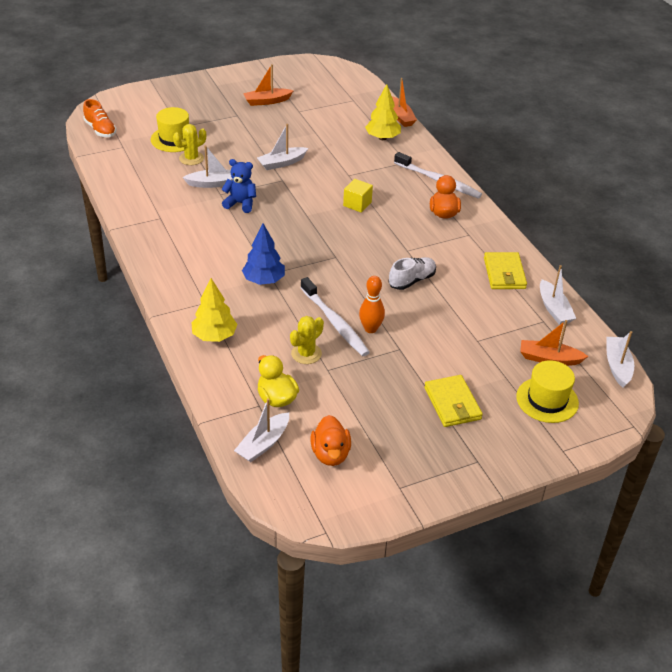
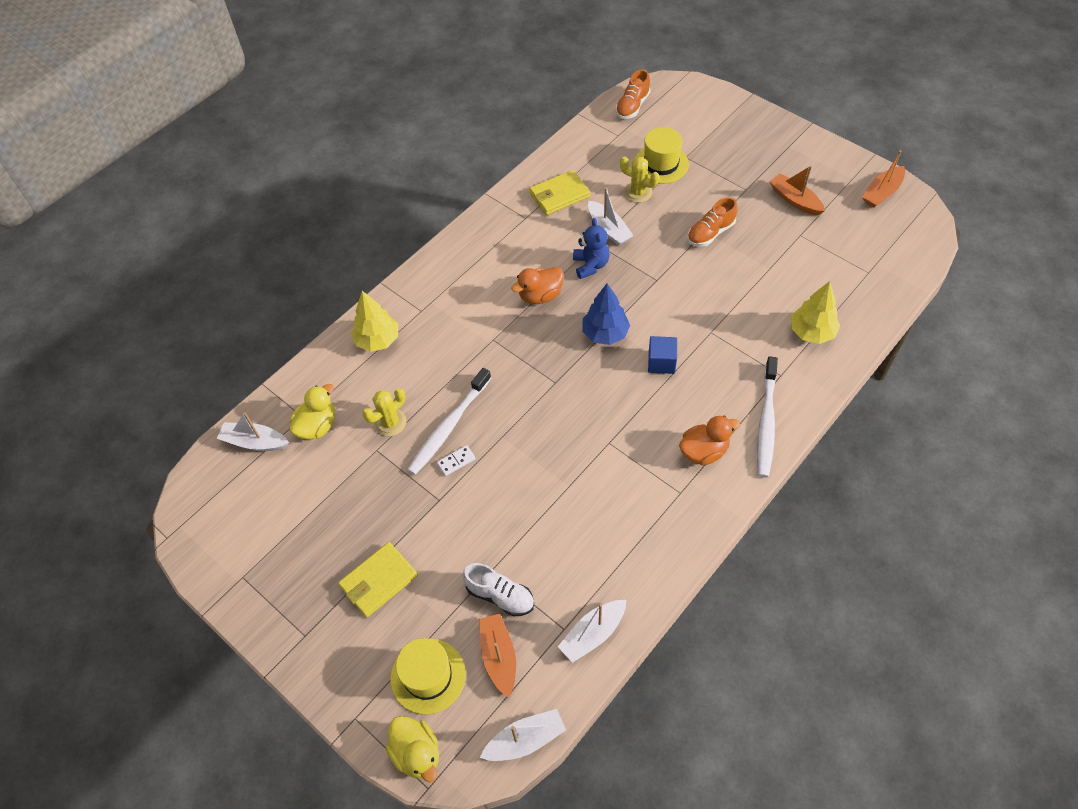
camera: 70 degrees right, 15 degrees up
blue tree [242,223,285,285] -> blue tree moved to [582,283,630,345]
white boat [257,124,308,170] -> none
yellow cactus [290,316,324,364] -> yellow cactus turned 60 degrees counterclockwise [362,388,407,436]
orange duck [311,415,351,466] -> orange duck moved to [511,267,564,304]
yellow cube [343,179,373,213] -> blue cube [648,336,677,374]
orange bowling pin [359,276,385,333] -> white domino [437,445,476,476]
white shoe [389,257,436,290] -> white shoe moved to [463,563,534,616]
orange boat [392,78,417,127] -> orange boat moved to [862,150,905,208]
yellow wallet [484,252,527,289] -> yellow wallet moved to [530,170,590,215]
none -> yellow duck [386,716,439,782]
none -> orange shoe [687,197,738,247]

